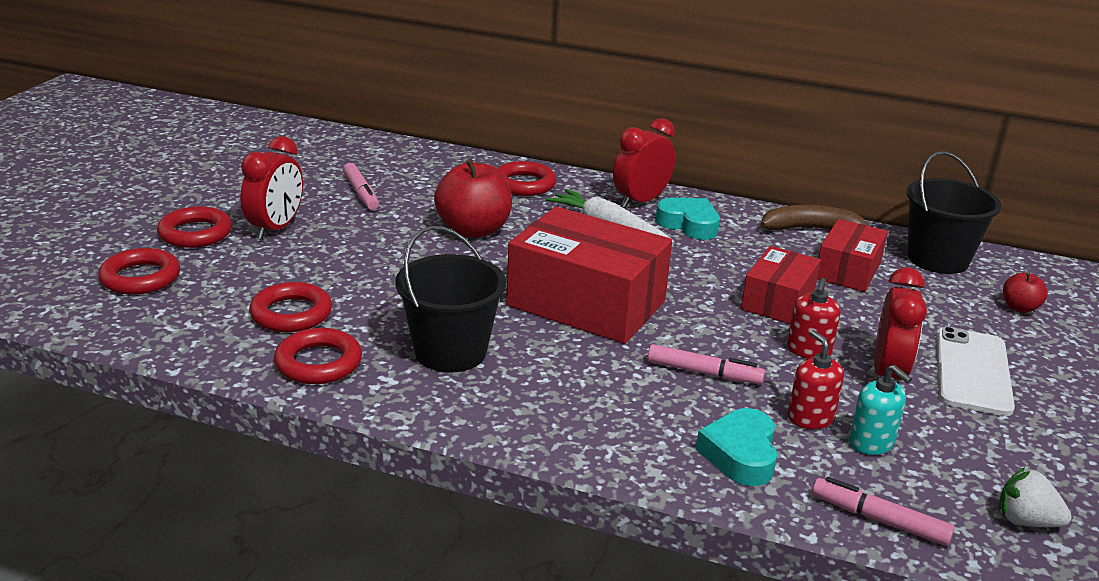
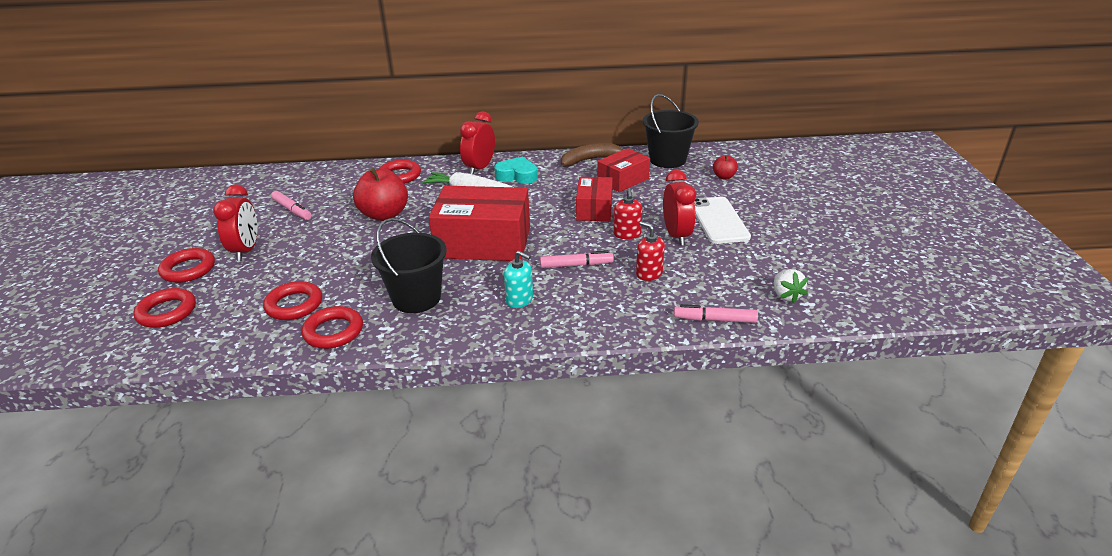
camera: 20 degrees left, 5 degrees up
turquoise heart [696,408,777,486] -> none
red box [817,219,888,292] -> red box turned 45 degrees clockwise [597,148,650,192]
turquoise soap dispenser [849,365,912,455] -> turquoise soap dispenser moved to [504,251,533,308]
white strawberry [999,467,1072,527] -> white strawberry turned 105 degrees counterclockwise [774,269,808,304]

